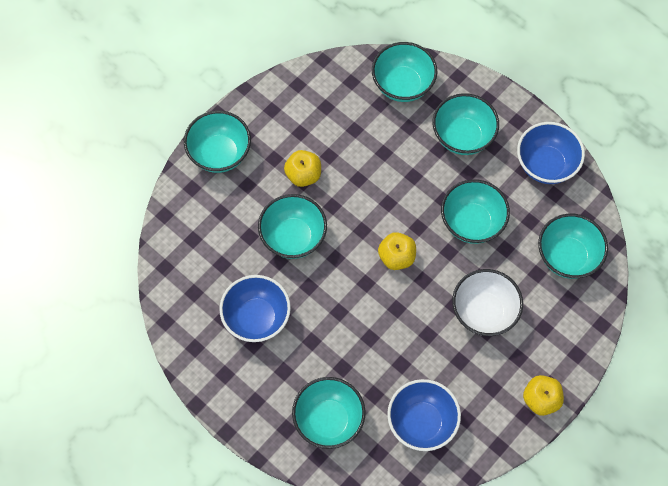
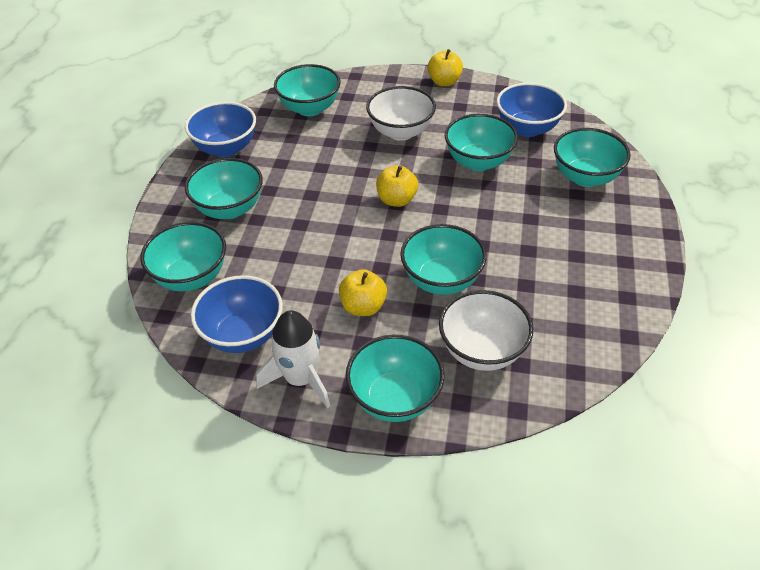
camera: 120 degrees left, 20 degrees down
blue bowl [219,275,291,342] -> blue bowl moved to [191,275,283,353]
turquoise bowl [441,179,510,244] -> turquoise bowl moved to [445,114,518,171]
none -> white rocket [256,310,330,408]
none -> white bowl [439,290,533,371]

